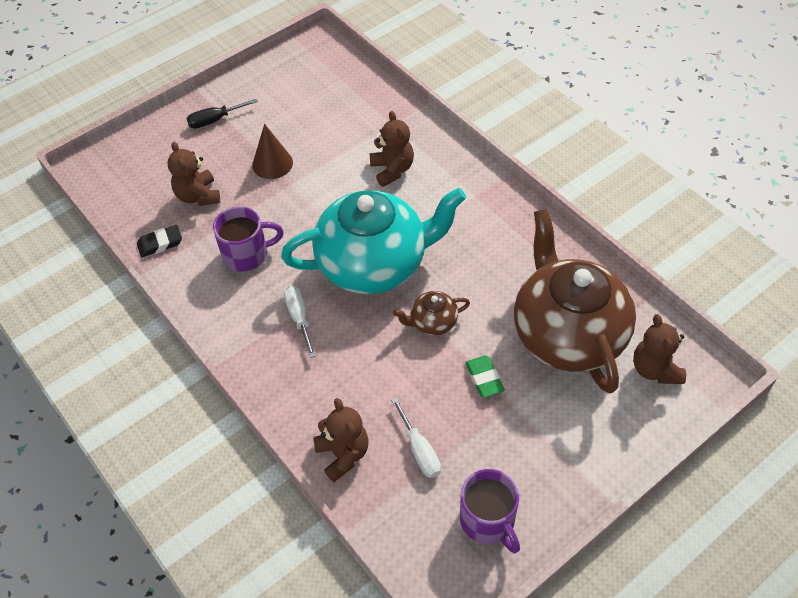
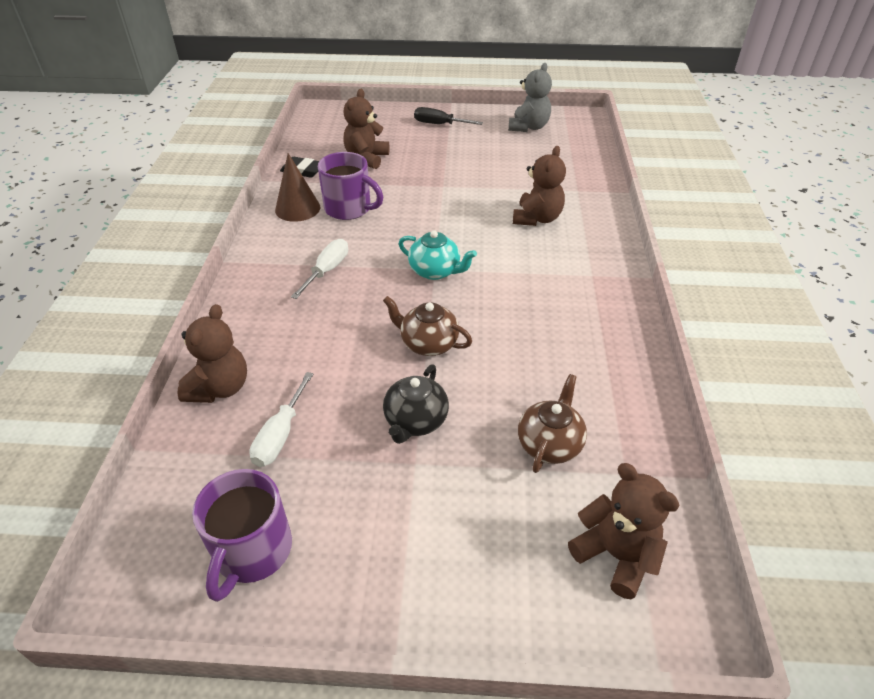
camera: 40 degrees right, 10 degrees down
brown cone [252,124,293,179] -> brown cone moved to [275,153,320,222]
turquoise teapot [281,188,466,294] -> turquoise teapot [399,230,477,280], size x0.41
green eraser [465,355,505,398] -> black teapot [383,364,449,444]
brown teapot [514,209,636,393] -> brown teapot [518,374,587,473], size x0.41
brown teddy bear [633,314,686,384] -> brown teddy bear turned 105 degrees clockwise [568,463,679,599]
none -> grey teddy bear [508,63,552,132]

